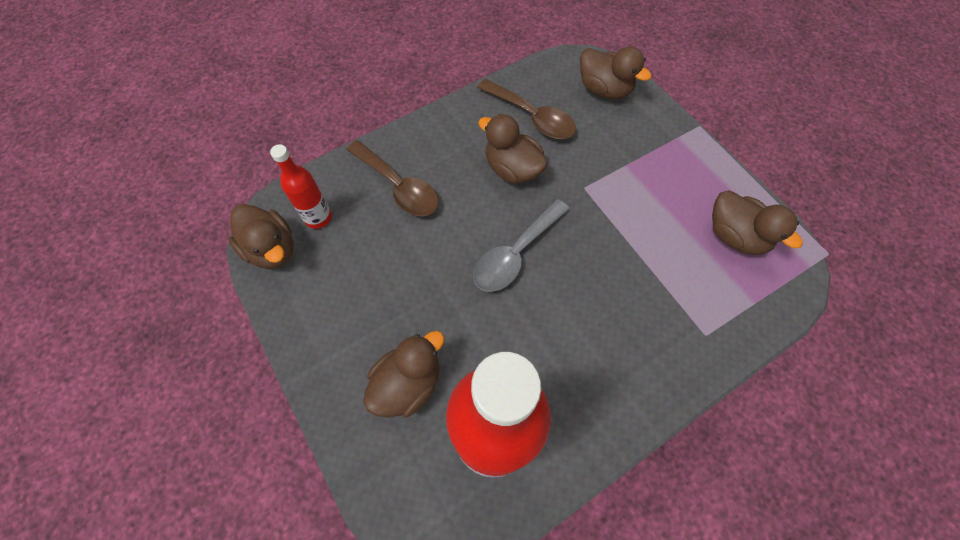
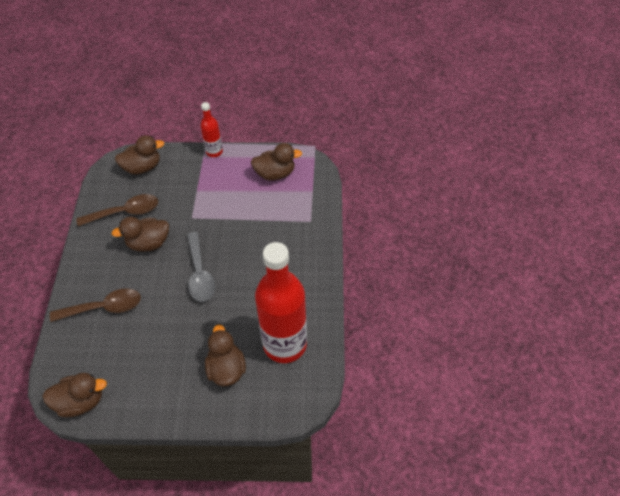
camera: 55 degrees left, 10 degrees down
red bottle [270,144,332,229] -> red bottle moved to [200,102,223,157]

